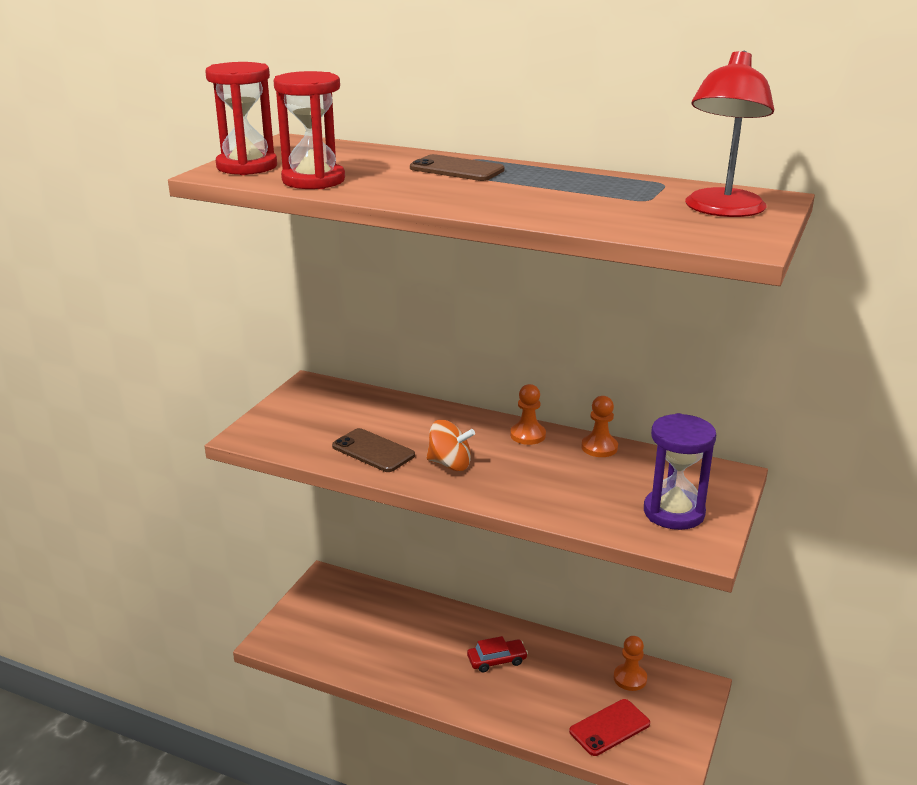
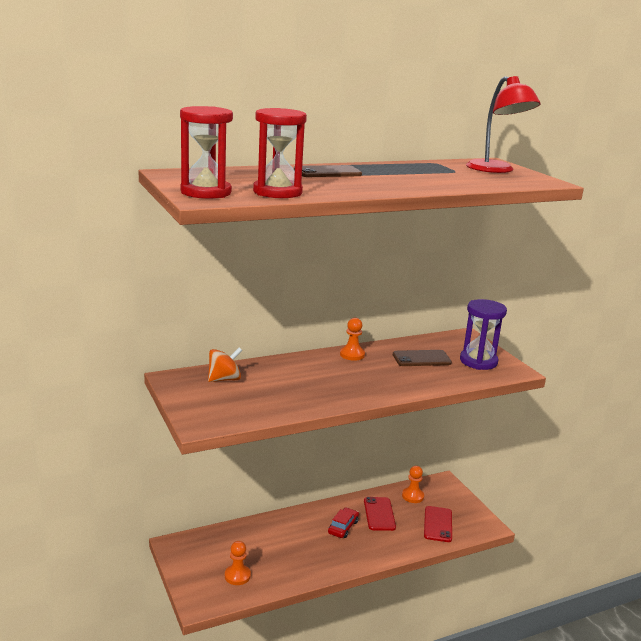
camera: 50 degrees left, 5 degrees down
brown phone [332,428,415,472] -> brown phone moved to [393,350,452,366]
orange spinning top [426,420,475,471] -> orange spinning top moved to [208,348,242,382]
orange pawn [582,396,618,457] -> orange pawn moved to [225,541,251,585]
none -> red phone [364,497,396,531]

